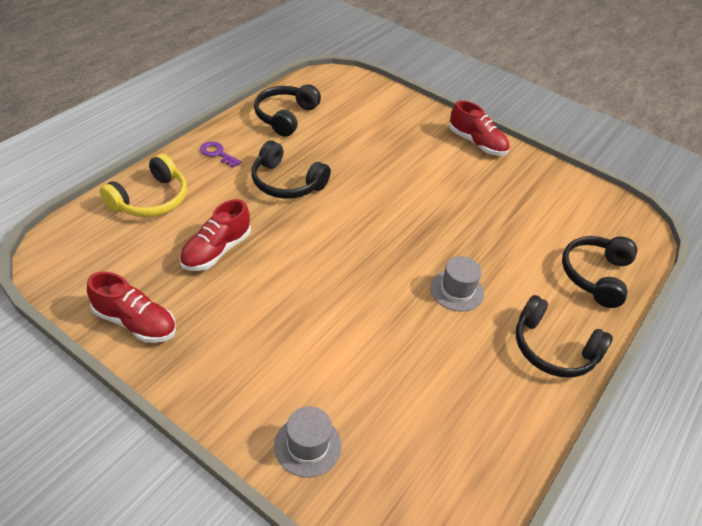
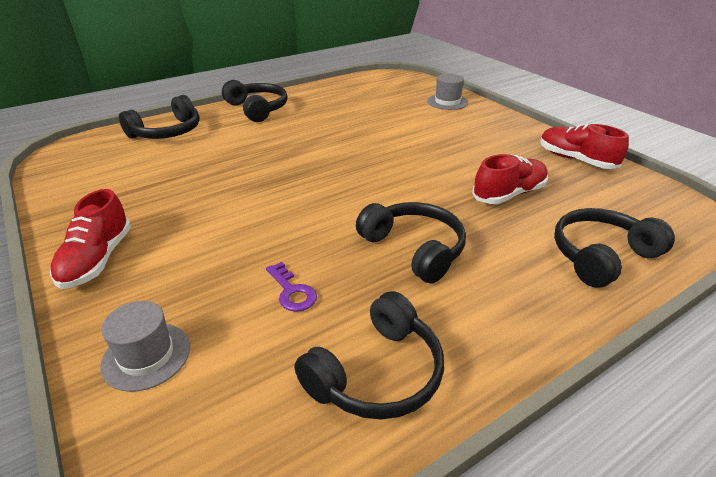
camera: 155 degrees left, 10 degrees down
yellow headphones [100,154,187,217] -> black headphones [554,208,675,287]
purple key [200,142,241,168] -> purple key moved to [266,262,317,312]
grey hat [430,256,484,312] -> grey hat moved to [100,301,190,392]
red shoe [449,100,509,156] -> red shoe turned 150 degrees counterclockwise [50,189,131,289]

